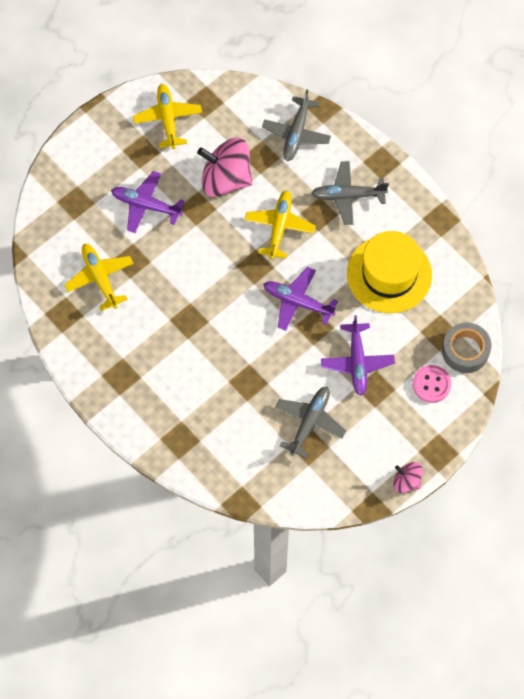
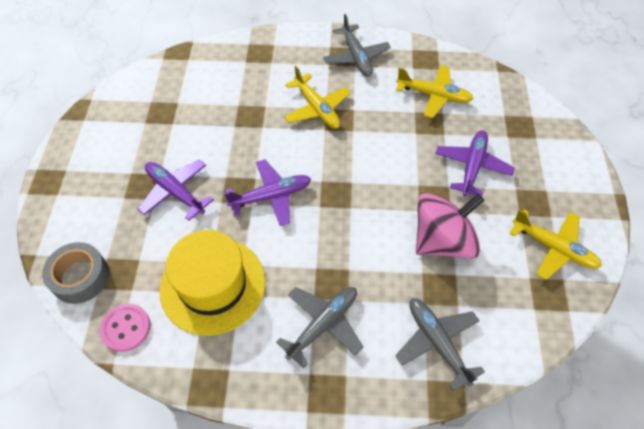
camera: 135 degrees right, 10 degrees down
purple plane [111,171,184,233] -> purple plane turned 45 degrees counterclockwise [435,130,515,196]
yellow plane [245,191,316,259] -> yellow plane moved to [284,66,351,129]
grey plane [275,387,346,459] -> grey plane moved to [324,14,391,77]
pink spinning top [393,462,423,493] -> none
pink button [413,365,451,403] -> pink button moved to [100,304,150,352]

